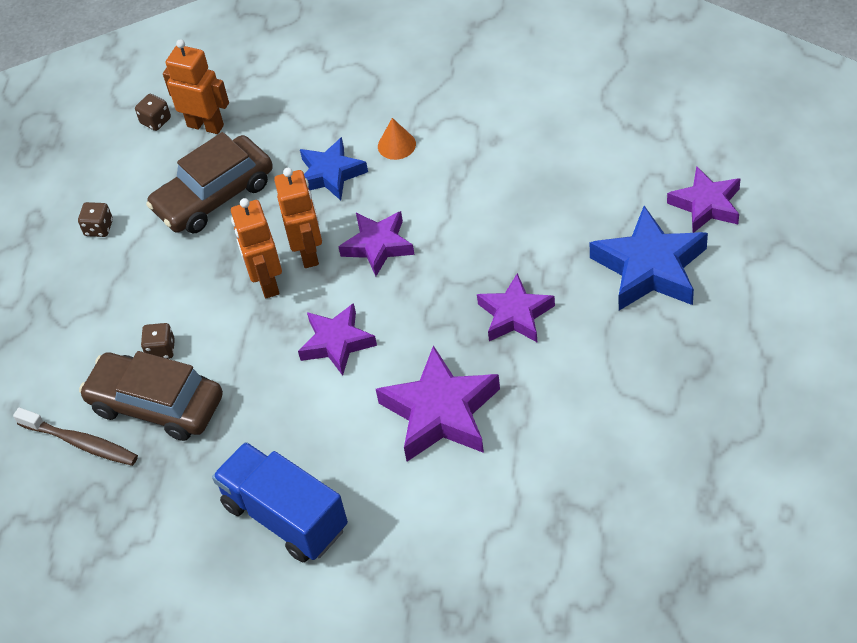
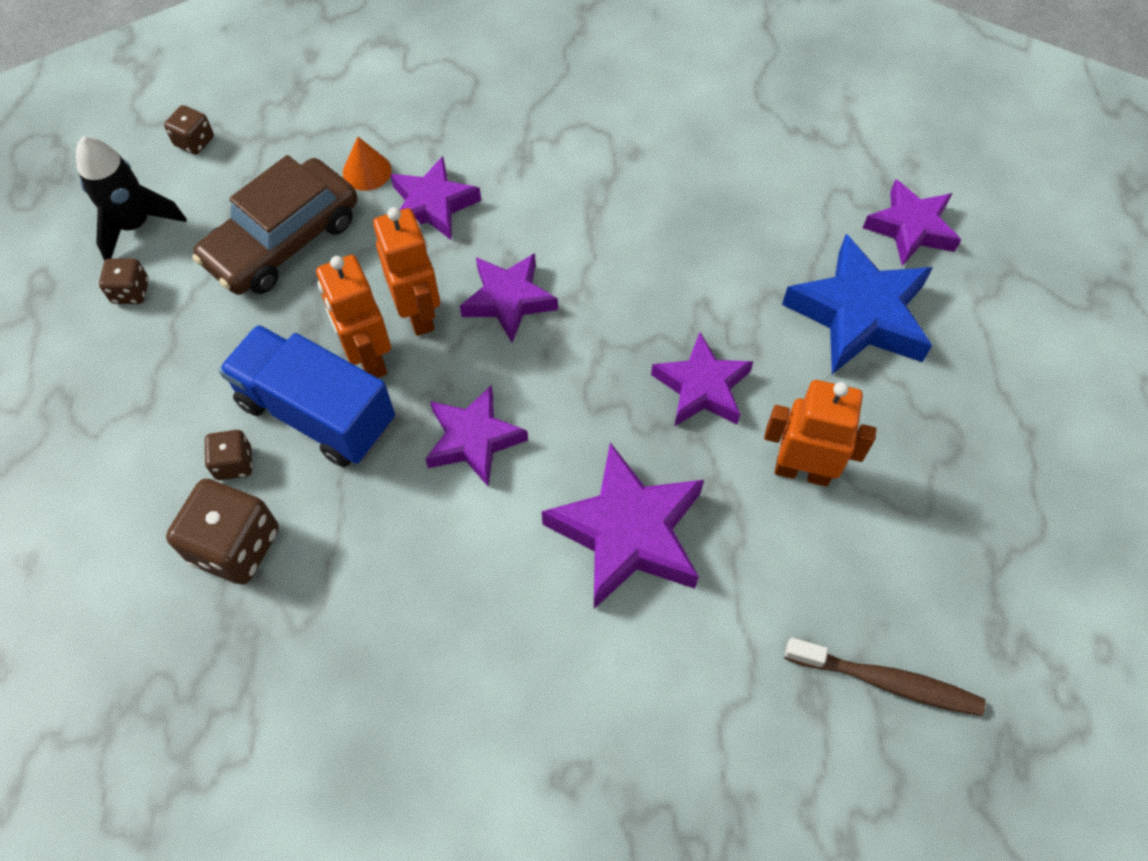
camera: 15 degrees left, 10 degrees up
brown toothbrush [13,407,138,466] -> brown toothbrush moved to [784,638,986,716]
brown car [79,351,223,441] -> brown dice [166,478,279,584]
orange robot [163,39,229,134] -> orange robot moved to [764,380,877,486]
blue truck [212,442,348,562] -> blue truck moved to [219,325,395,467]
blue star [300,137,368,200] -> purple star [390,156,481,241]
orange cone [378,118,416,160] -> orange cone moved to [343,137,392,191]
none -> black rocket [76,136,187,261]

